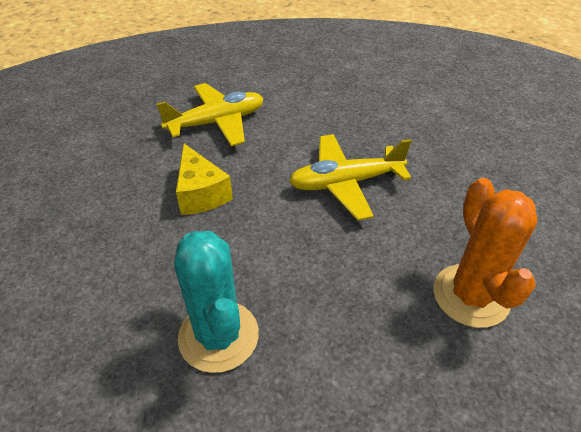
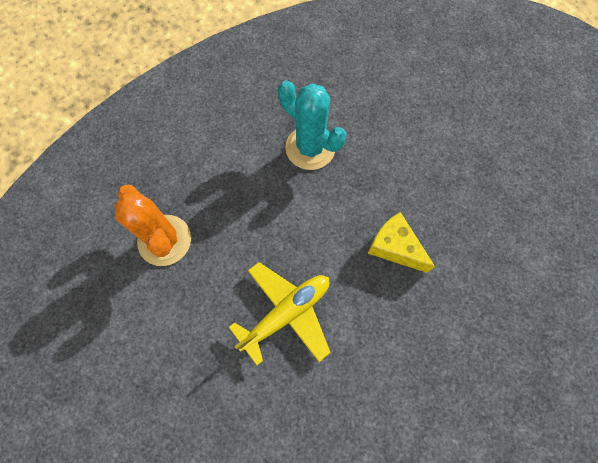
camera: 155 degrees right, 25 degrees up
yellow plane [156,83,264,146] -> none

